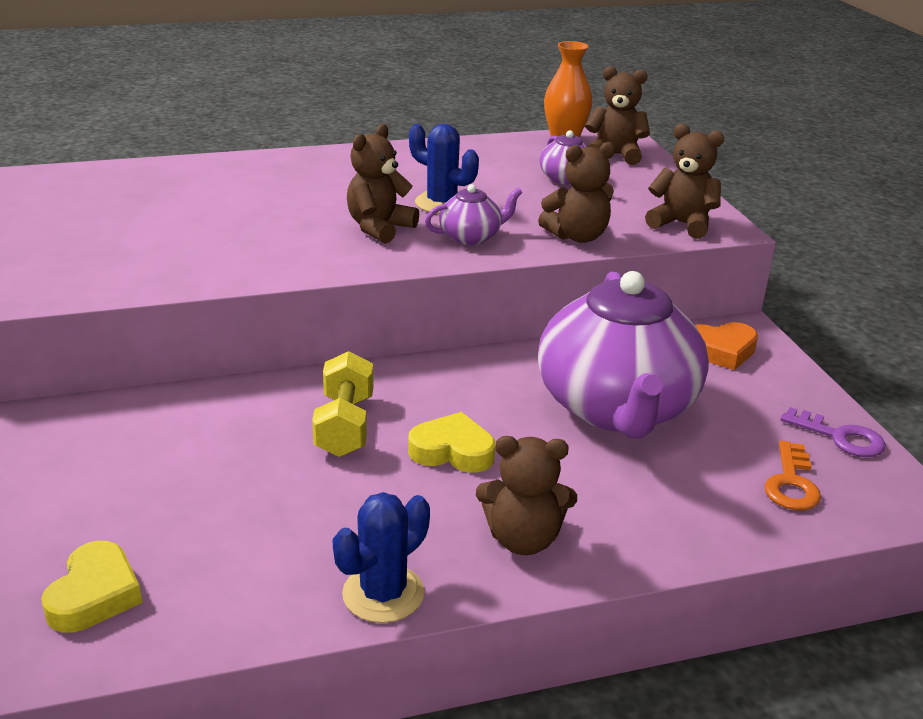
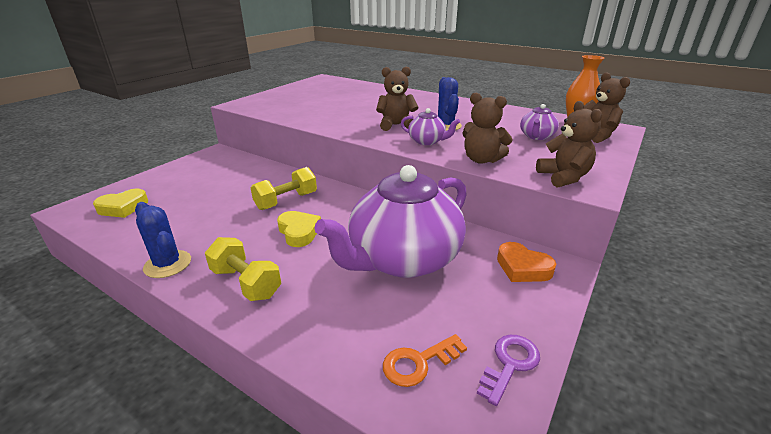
camera: 50 degrees right, 0 degrees up
blue cactus [332,492,430,623] -> blue cactus turned 45 degrees clockwise [135,202,191,278]
brown teddy bear [476,436,577,555] -> yellow dumbbell [205,237,281,301]
purple key [780,407,885,457] -> purple key turned 135 degrees counterclockwise [477,335,540,406]

